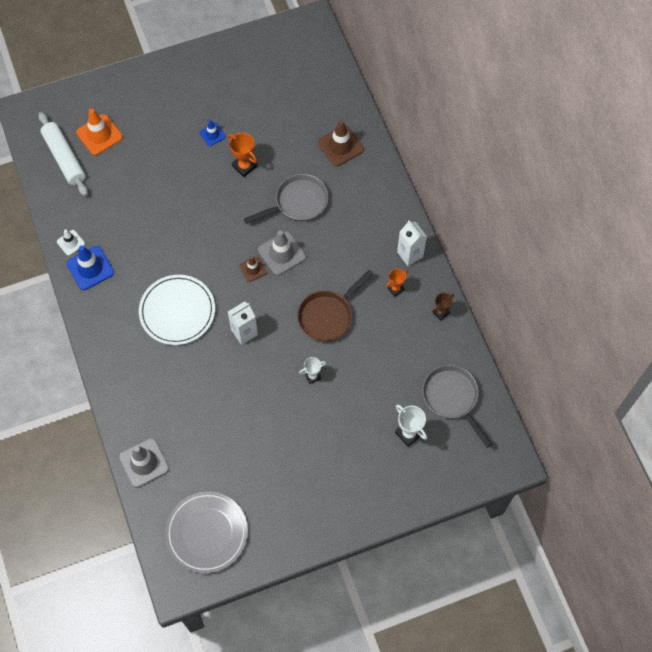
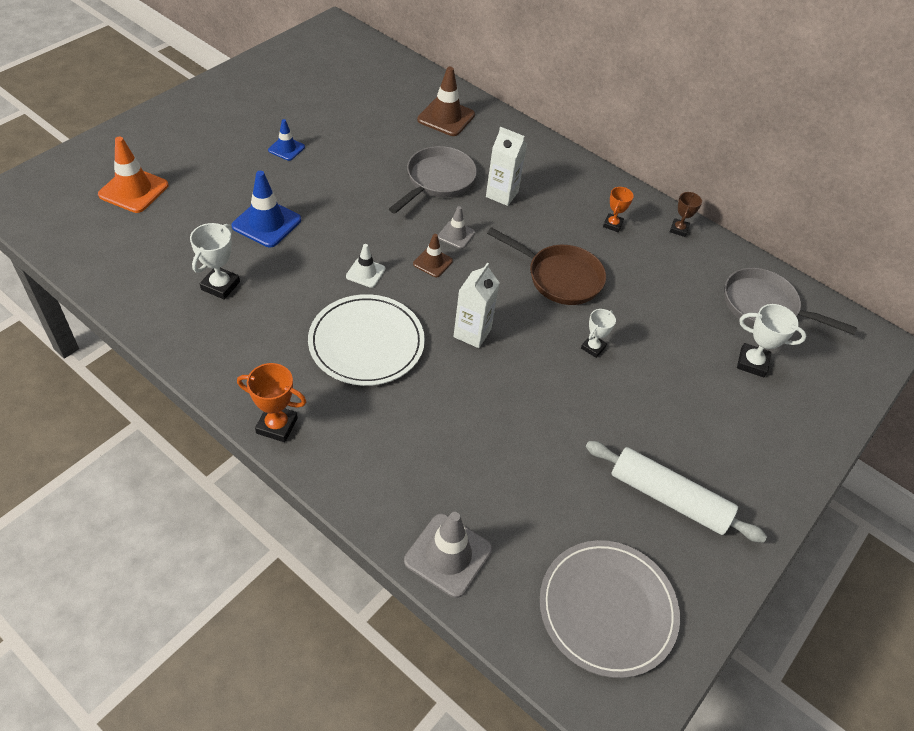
camera: 35 degrees left, 15 degrees down
white rolling pin [38,112,88,196] -> white rolling pin moved to [586,441,767,543]
white traffic cone [57,229,85,256] -> white traffic cone moved to [346,244,386,288]
blue traffic cone [66,245,114,290] -> blue traffic cone moved to [231,171,301,247]
orange trophy [228,133,257,177] -> orange trophy moved to [237,363,306,442]
grey traffic cone [258,230,306,276] -> grey traffic cone [438,206,475,249], size x0.58
brown pan [297,270,373,342] -> brown pan turned 75 degrees counterclockwise [487,227,606,305]
white carton [397,220,427,266] -> white carton moved to [486,127,527,206]
none -> white trophy [190,223,240,300]

